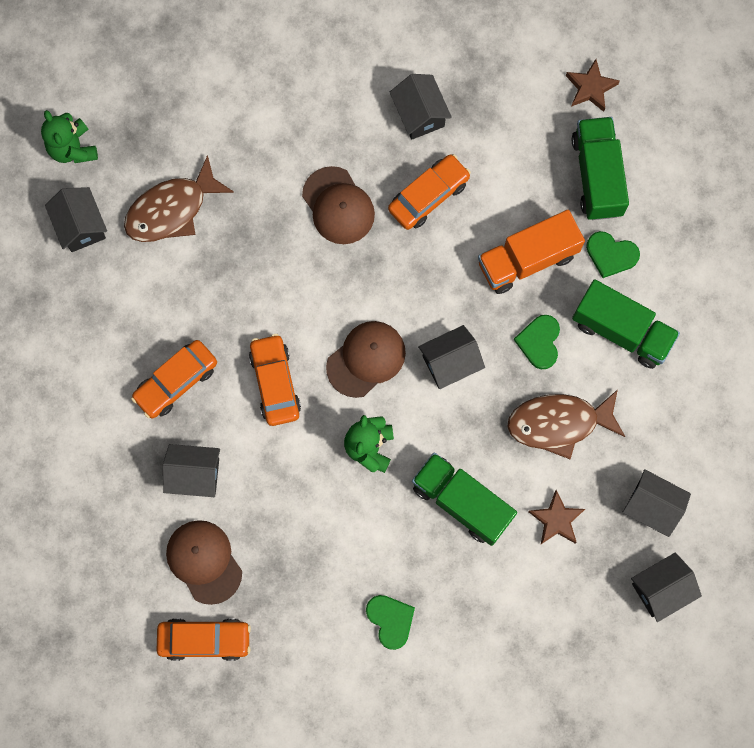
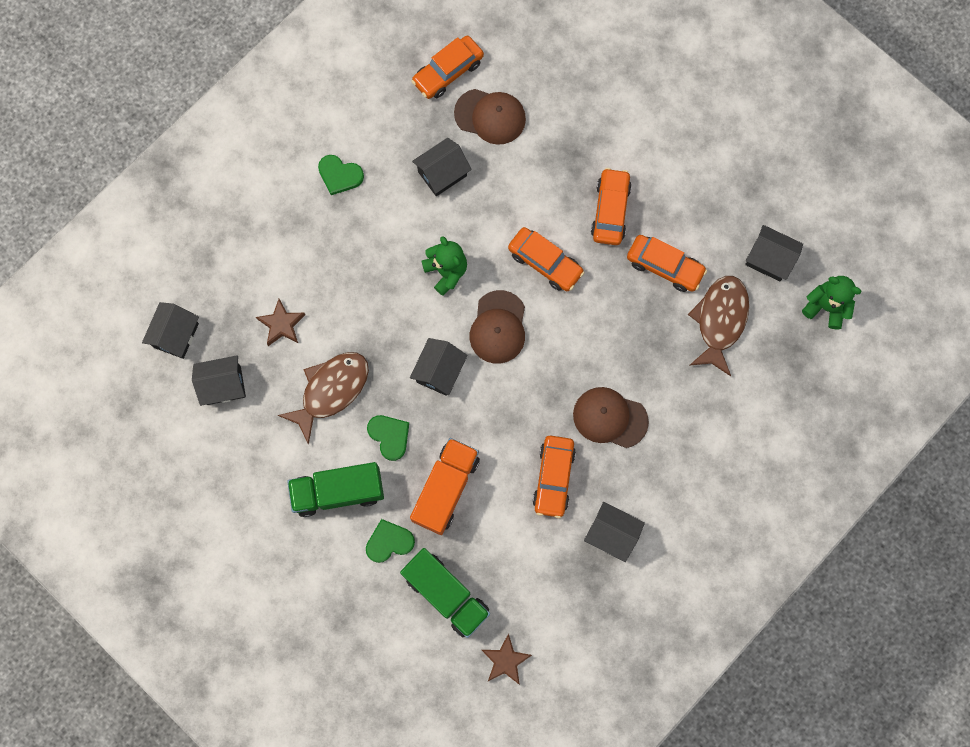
camera: 140 degrees right, 0 degrees up
black house [163,444,220,497] -> black house moved to [412,138,472,196]
green truck [412,453,517,546] -> none
none -> orange car [627,235,707,292]

